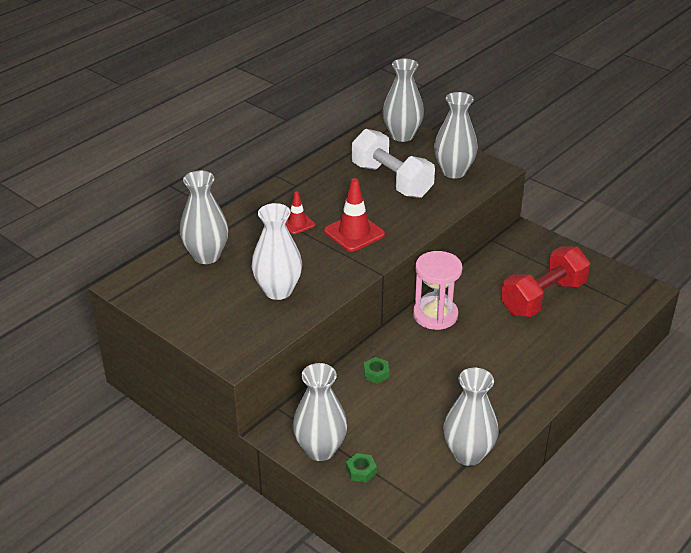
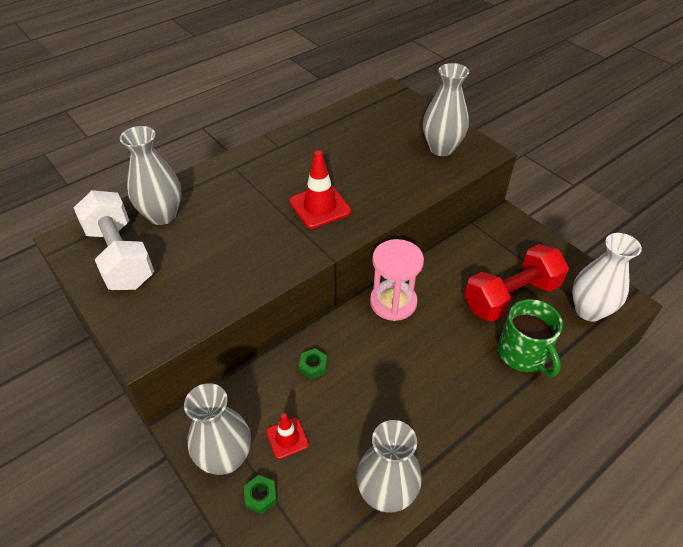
camera: 10 degrees right, 10 degrees up
white vase [252,203,302,300] -> white vase moved to [572,233,642,322]
red traffic cone [285,191,315,234] -> red traffic cone moved to [266,413,309,459]
white dumbbell [352,129,435,198] -> white dumbbell moved to [74,190,154,290]
grey vase [383,58,424,142] -> none
none -> green mug [498,299,563,377]

